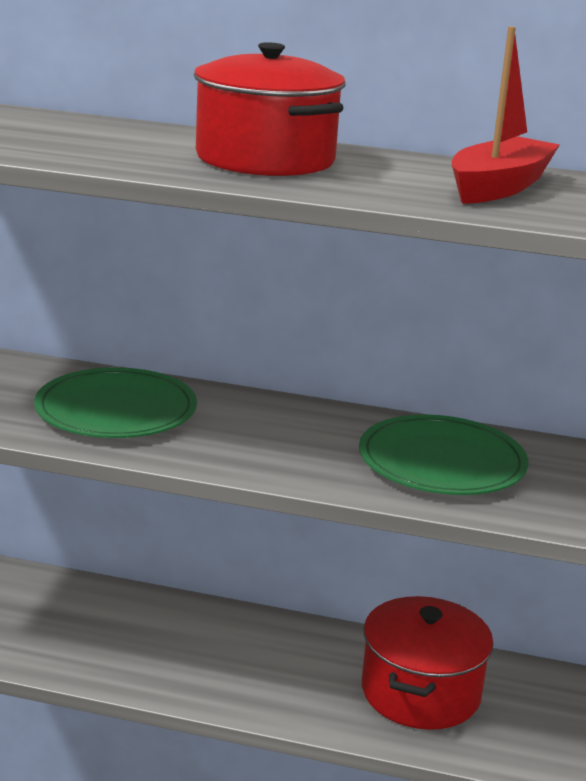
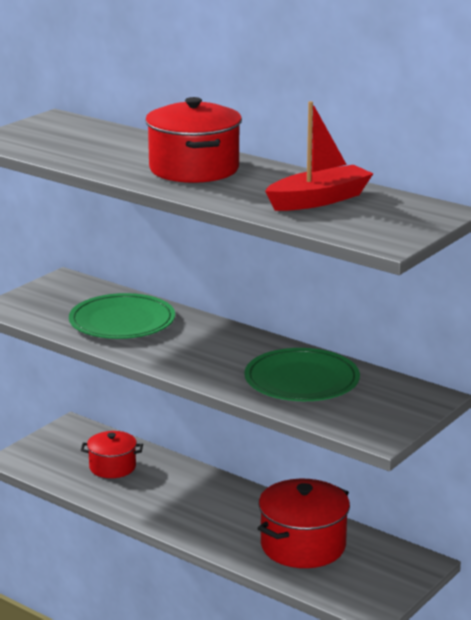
camera: 25 degrees right, 0 degrees up
none -> red pot [81,431,143,478]

